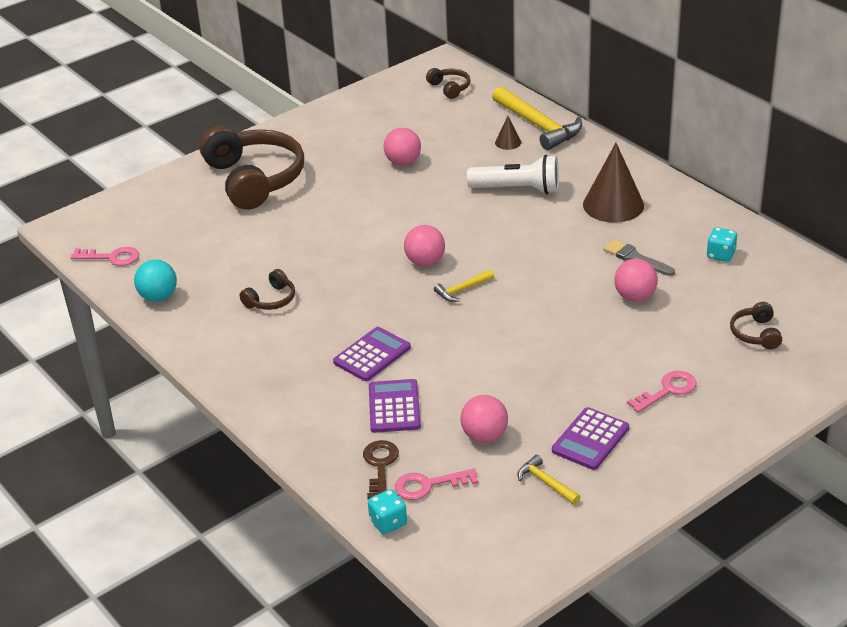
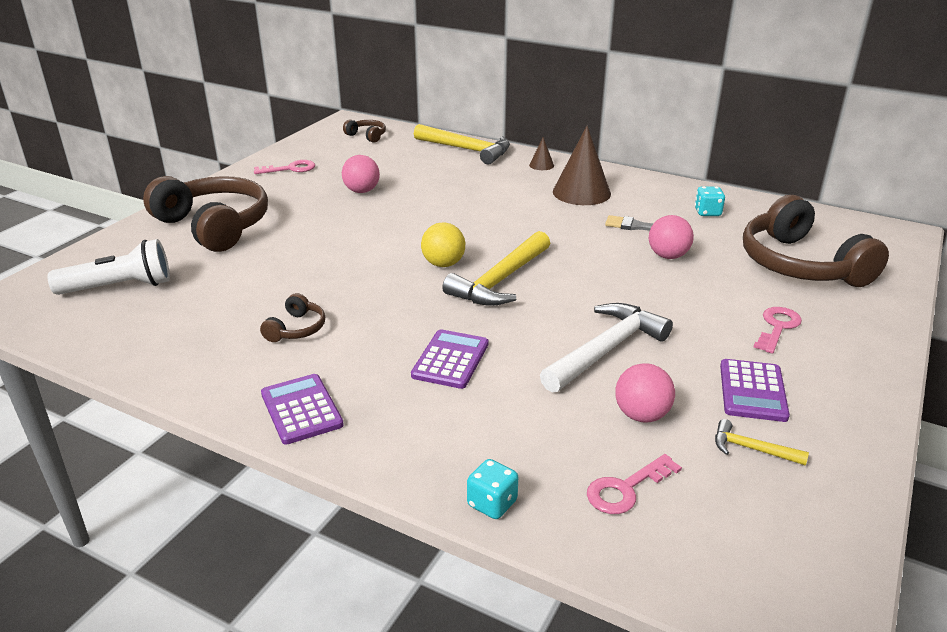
camera: 25 degrees left, 5 degrees down
pink key [71,247,139,266] -> pink key moved to [254,160,315,174]
turquoise ball [134,260,177,302] -> none
brown key [363,440,399,500] -> none
turquoise dice [368,489,407,534] -> turquoise dice moved to [467,459,518,519]
purple calculator [369,379,421,433] -> purple calculator moved to [261,374,344,445]
pink ball [404,225,445,266] -> yellow ball [421,222,465,267]
yellow hammer [434,270,494,302] -> yellow hammer [442,231,550,306], size x2.08
white flashlight [467,155,559,194] -> white flashlight moved to [47,239,170,295]
brown cone [495,116,521,150] -> brown cone moved to [529,137,554,170]
brown headphones [730,302,782,349] -> brown headphones [743,195,889,287], size x2.31
none -> white hammer [540,303,673,393]

